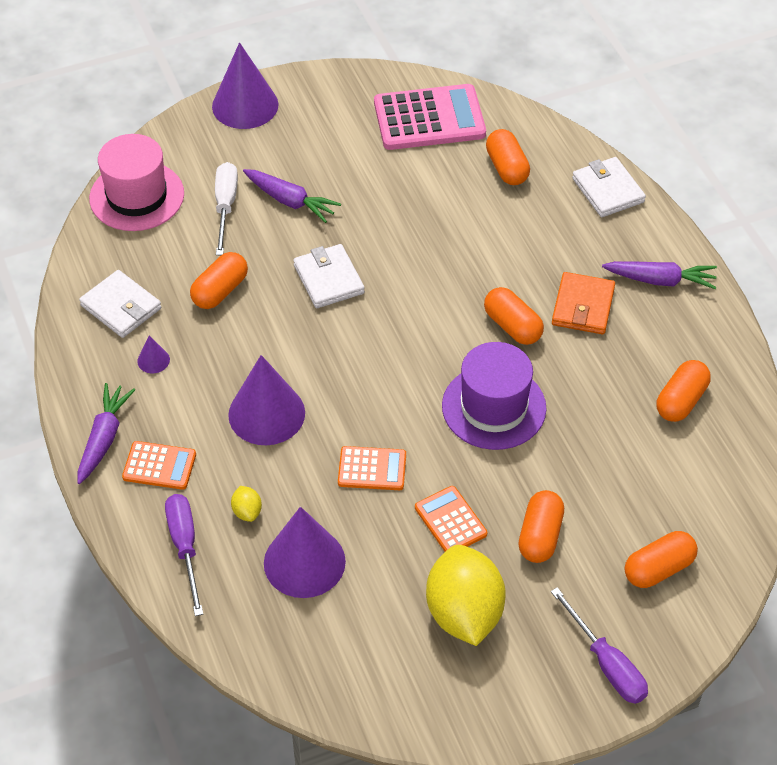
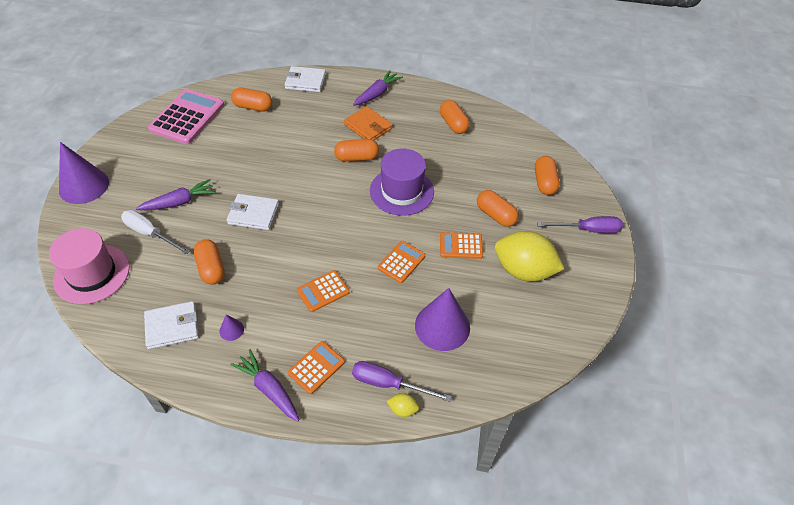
camera: 60 degrees left, 0 degrees up
purple cone [228,355,305,445] -> orange calculator [297,270,350,312]
yellow lemon [231,486,262,522] -> yellow lemon moved to [387,393,419,417]

